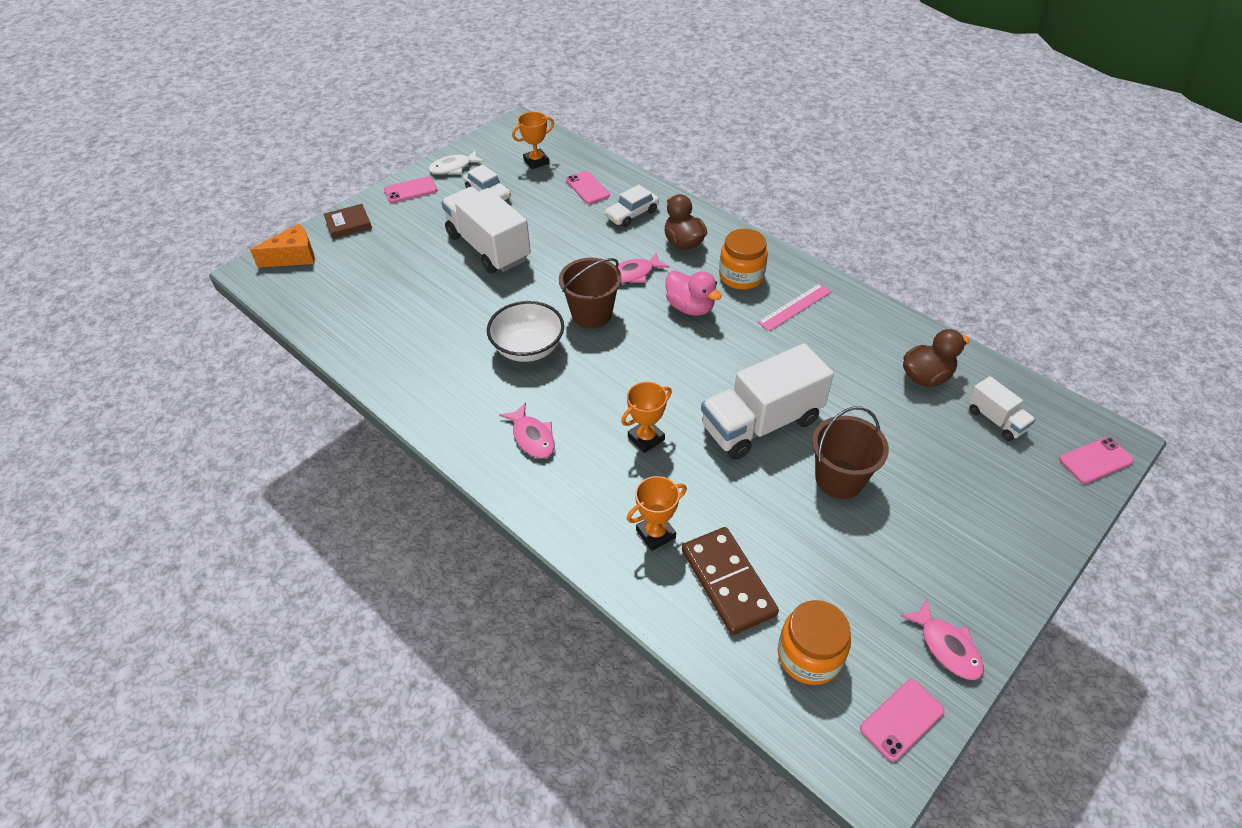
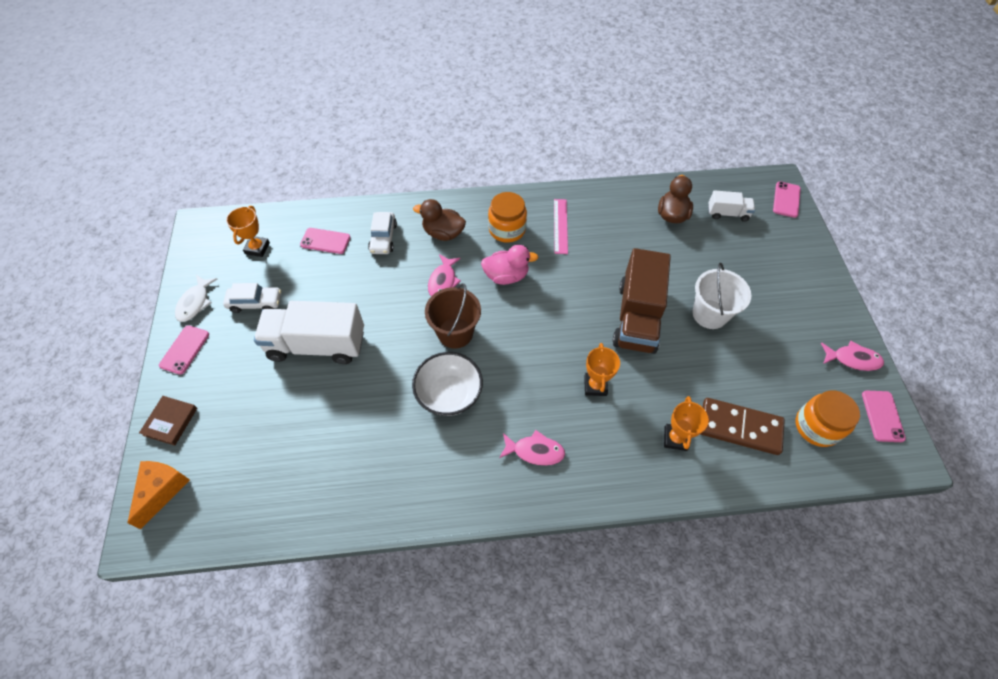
camera: 50 degrees left, 10 degrees up
white truck [701,343,834,460] -> brown truck [613,248,671,354]
brown bucket [812,406,889,499] -> white bucket [692,263,751,329]

